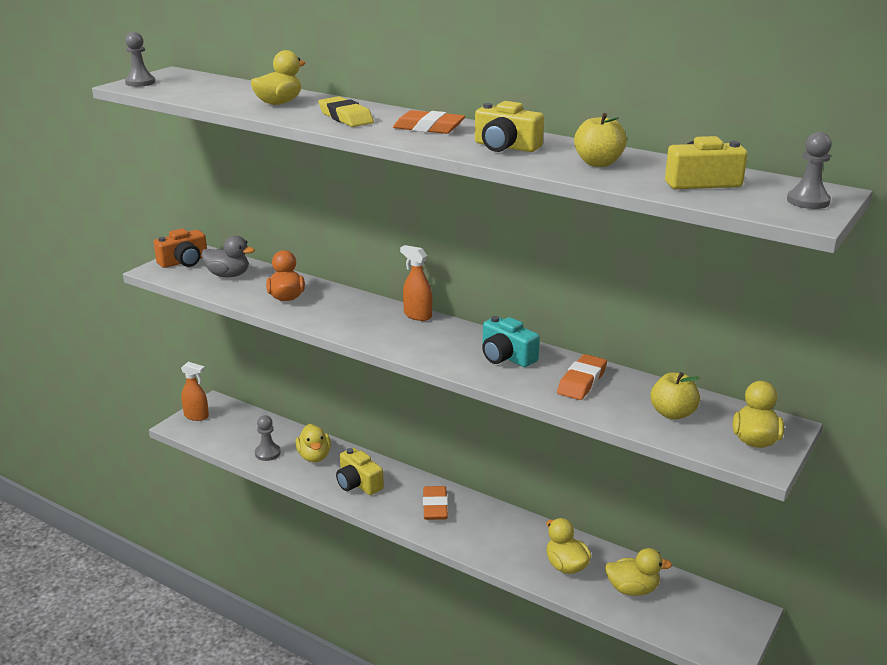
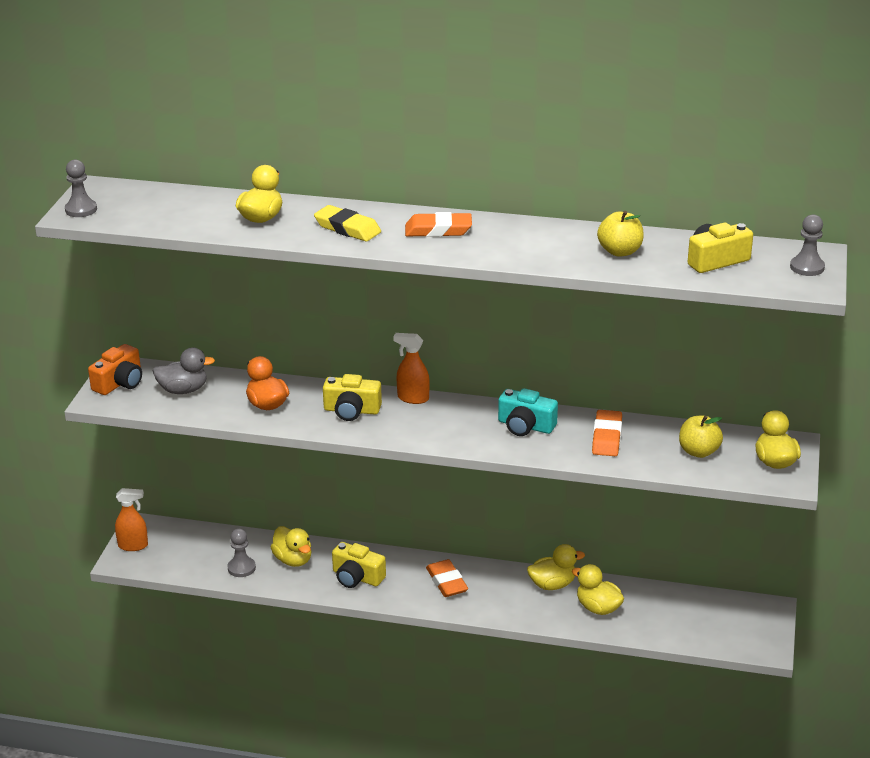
camera: 20 degrees left, 5 degrees up
yellow camera [475,101,544,152] -> yellow camera moved to [323,374,382,421]
yellow duck [605,548,672,596] -> yellow duck moved to [527,544,585,590]

